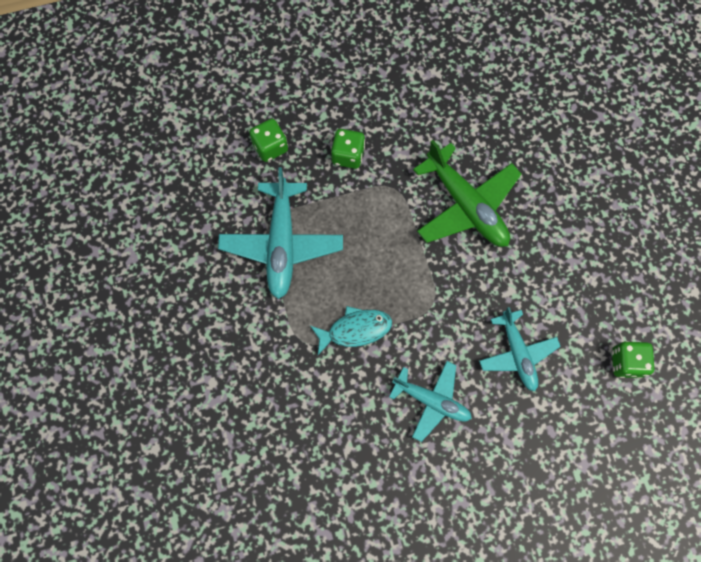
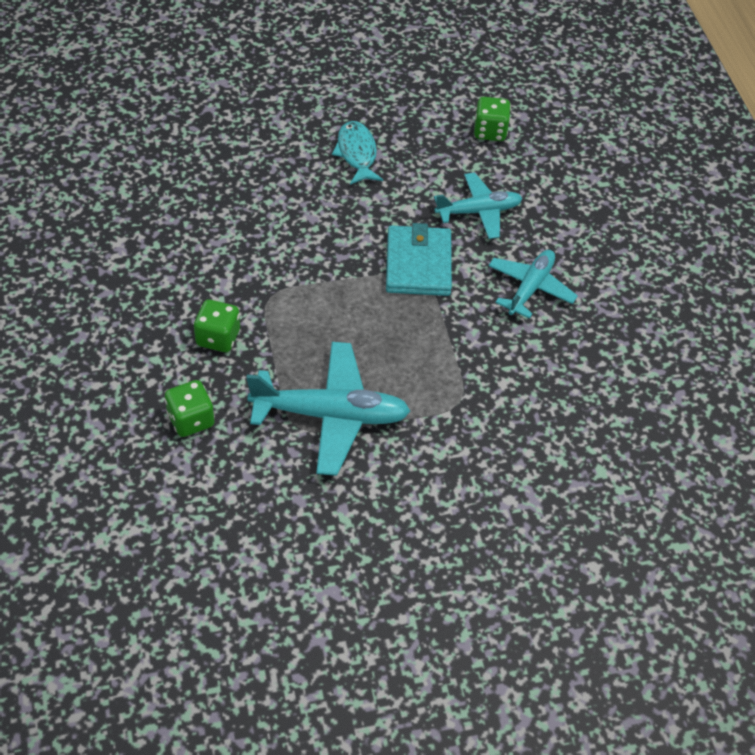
camera: 90 degrees left, 20 degrees down
turquoise fish [311,306,392,355] -> turquoise fish moved to [332,121,383,185]
green plane [413,140,521,247] -> none
none -> turquoise wallet [386,223,452,296]

